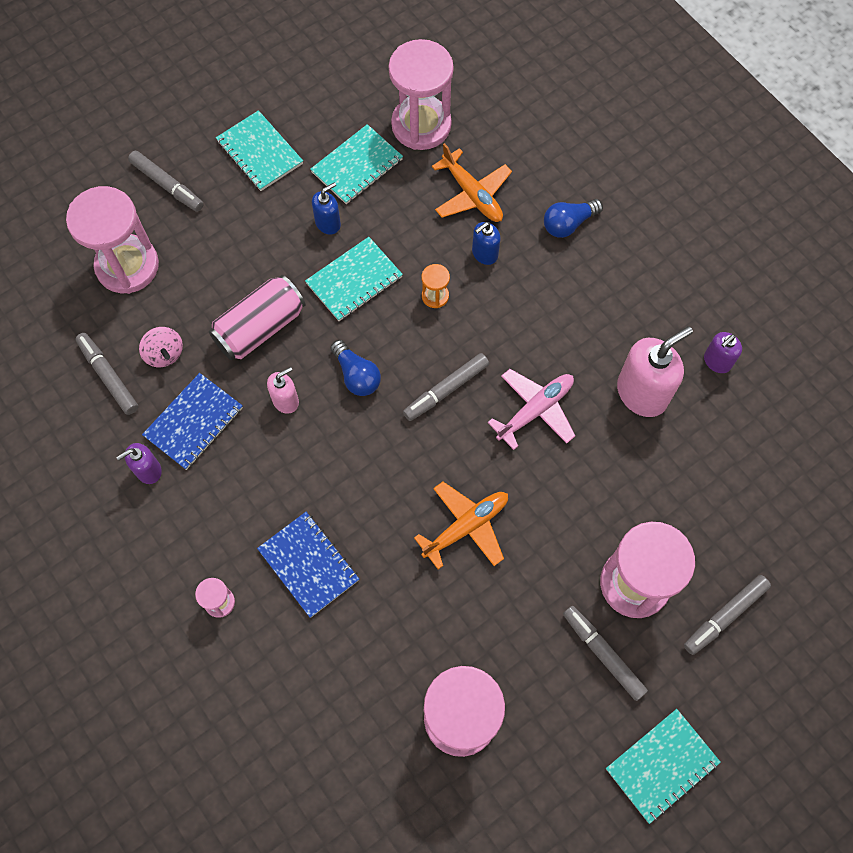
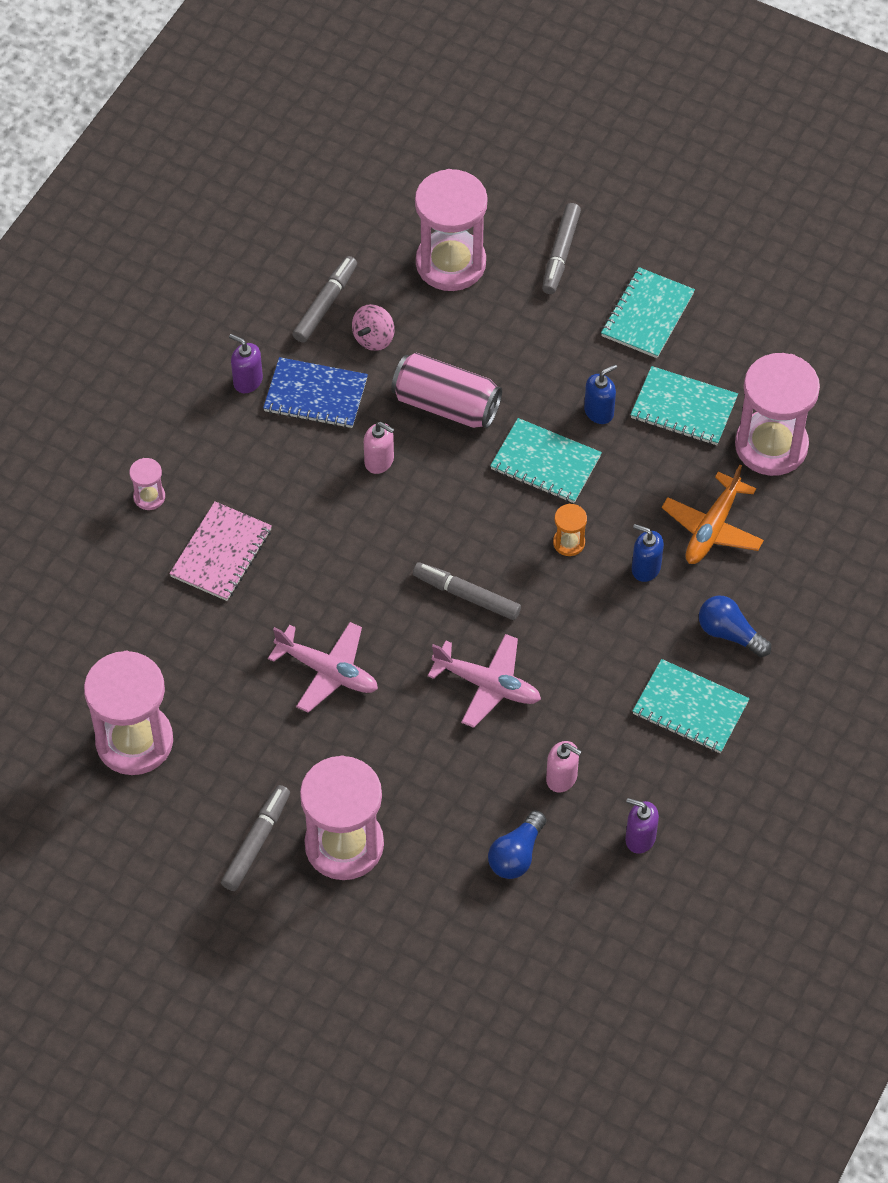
camera: 65 degrees right, 10 degrees down
blue notebook [257,512,359,618] -> pink notebook [169,501,272,601]
blue soap dispenser [312,182,341,234] -> blue soap dispenser turned 60 degrees counterclockwise [584,364,617,424]
blue light bulb [330,340,381,396] -> blue light bulb moved to [488,811,546,879]
orange plane [414,482,508,569] -> pink plane [268,622,378,713]
turquoise notebook [606,709,721,824] -> turquoise notebook moved to [633,659,750,753]
pink soap dispenser [617,326,693,417] -> pink soap dispenser [546,741,582,793], size x0.54
grey marker [684,575,771,655] -> none

